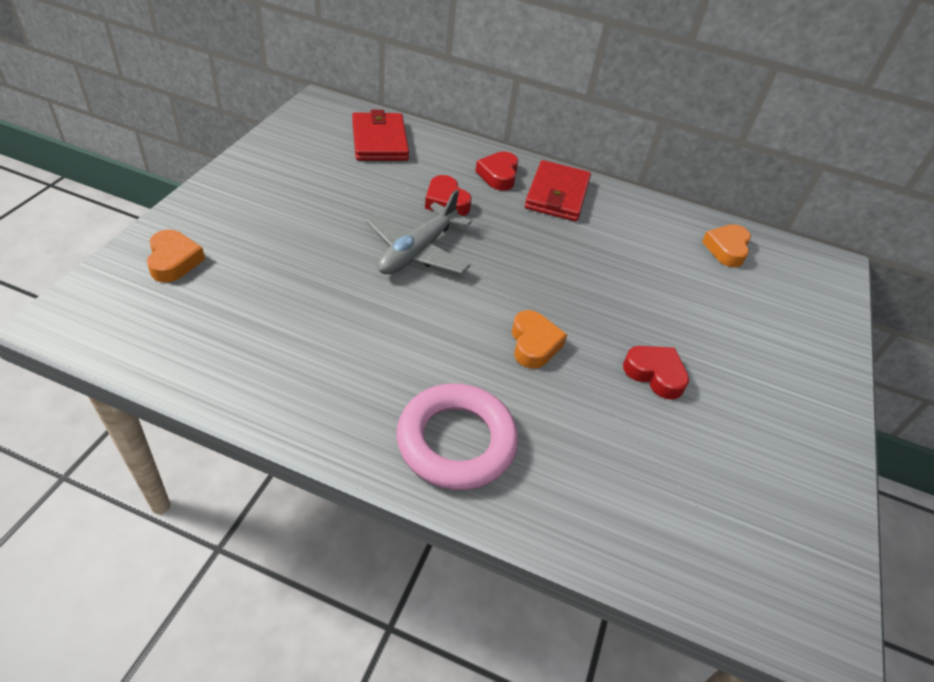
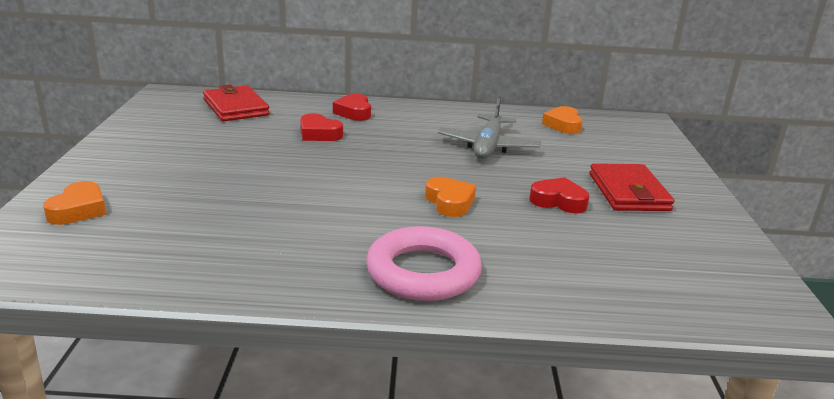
camera: 15 degrees left, 20 degrees down
orange heart [147,229,205,282] -> orange heart turned 45 degrees clockwise [43,181,106,225]
grey plane [366,189,472,274] -> grey plane moved to [438,96,541,159]
red wallet [525,160,591,221] -> red wallet moved to [589,163,675,211]

